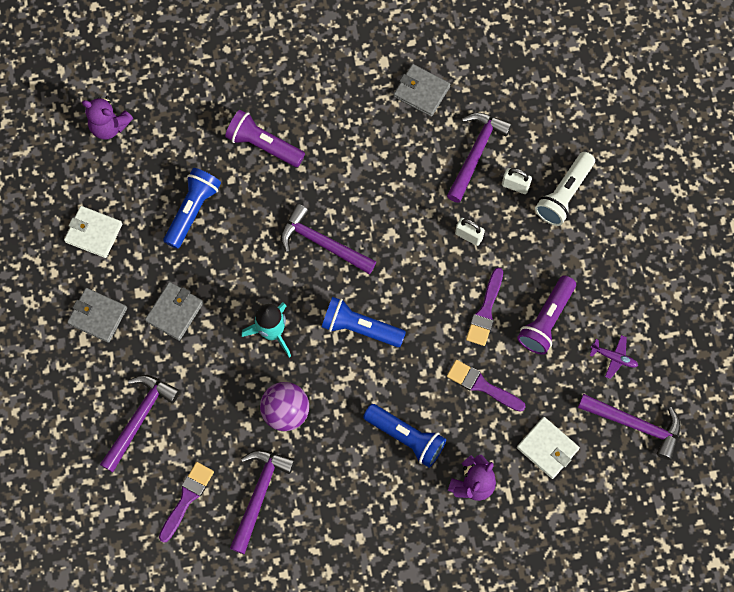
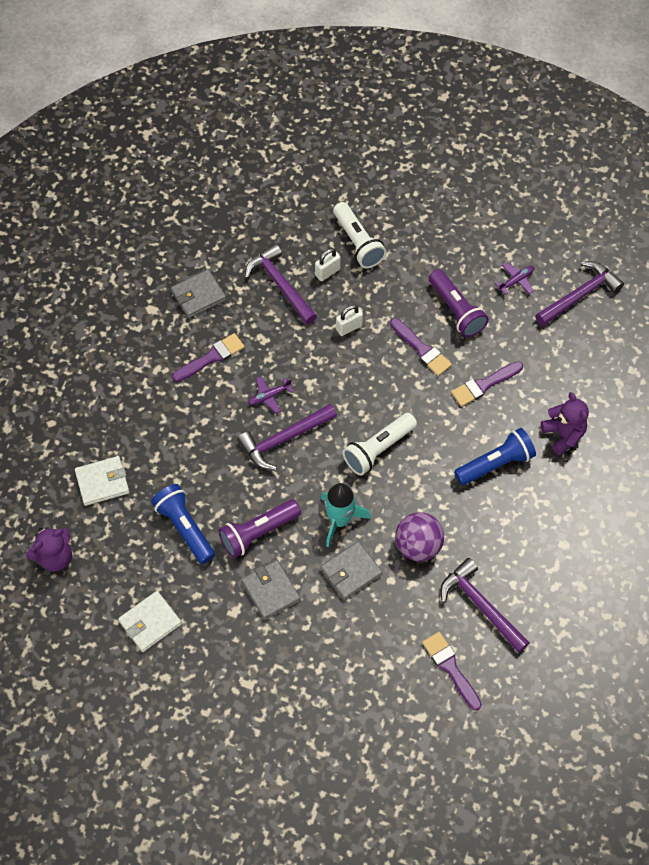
camera: 60 degrees left, 10 degrees down
grey wallet [67,288,127,343] -> grey wallet moved to [320,541,383,600]
purple hammer [100,375,180,473] -> none
purple flashlight [225,110,305,167] -> purple flashlight moved to [218,500,301,558]
blue flashlight [322,297,406,347] -> white flashlight [343,413,417,476]
white wallet [517,417,580,479] -> white wallet moved to [75,456,129,506]
none -> purple brush [172,333,245,382]
none -> purple plane [248,376,294,413]

